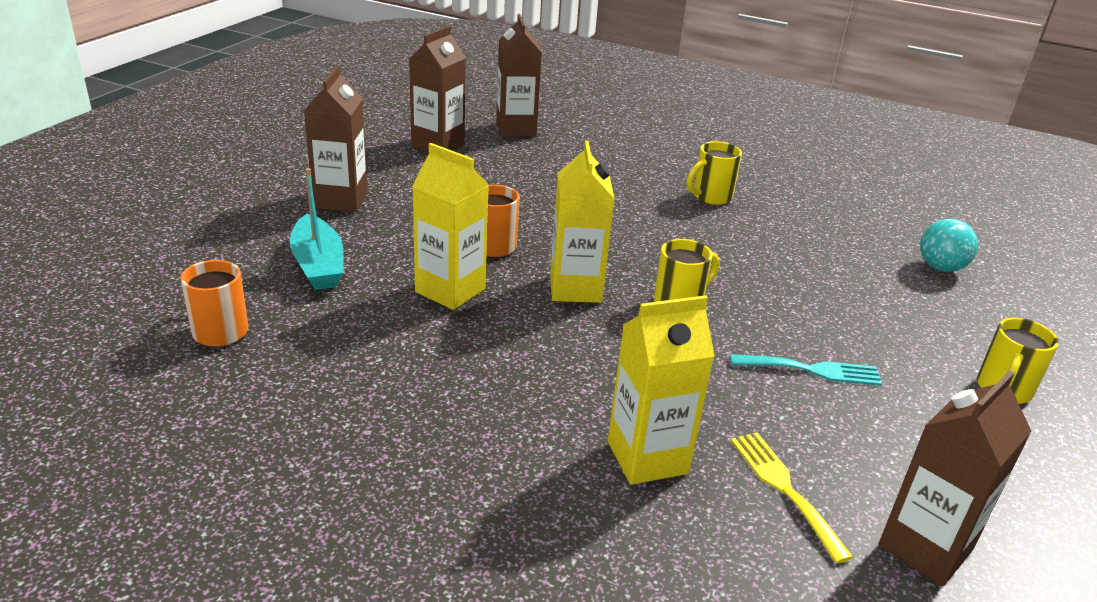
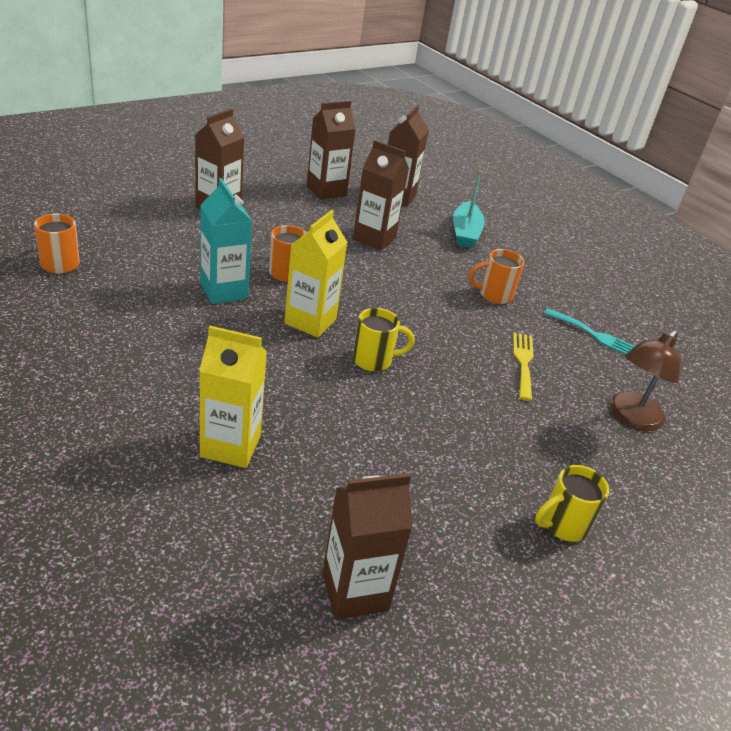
camera: 25 degrees right, 5 degrees up
turquoise boat [290,168,344,290] -> turquoise boat moved to [453,170,485,248]
yellow carton [412,143,489,310] -> turquoise carton [200,178,252,304]
yellow mug [687,141,742,205] -> orange mug [469,249,525,304]
turquoise fork [730,354,882,386] -> turquoise fork moved to [544,309,635,354]
yellow fork [730,432,853,564] -> yellow fork moved to [513,332,534,401]
turquoise ball [920,219,978,272] -> brown lamp [610,330,681,431]
none -> brown carton [353,140,409,250]

